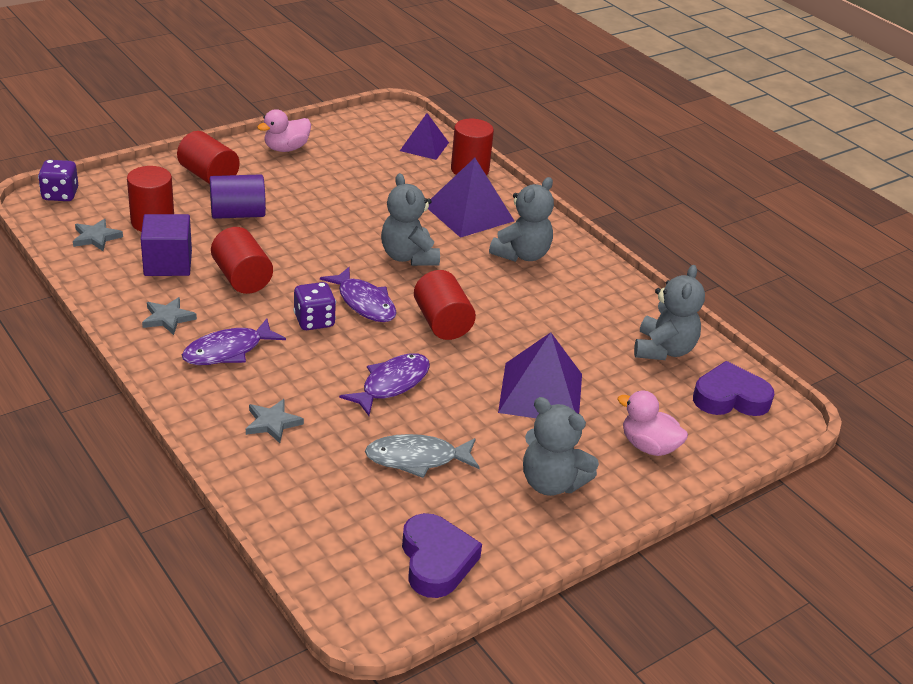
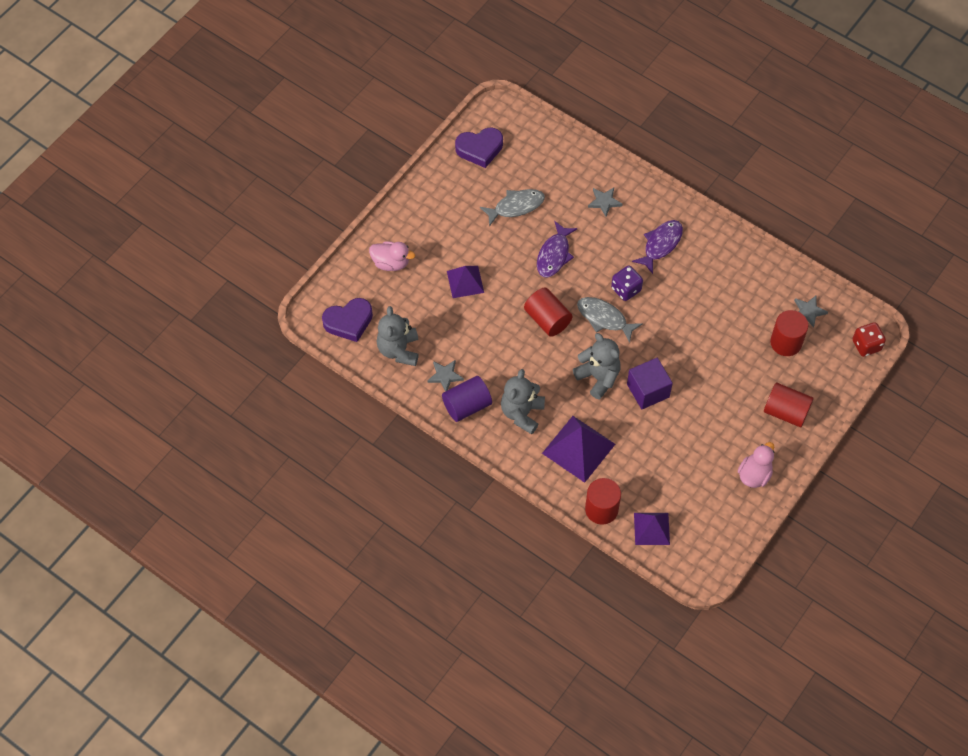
camera: 165 degrees right, 25 degrees up
purple dice [38,160,78,201] -> red dice [852,322,886,357]
purple cube [141,214,192,276] -> purple cube moved to [627,358,673,409]
grey star [142,297,197,335] -> grey star moved to [427,360,464,391]
purple cylinder [210,174,266,219] -> purple cylinder moved to [442,376,492,422]
red cylinder [211,227,273,294] -> none
purple fish [320,267,397,322] -> grey fish [577,297,643,343]
purple heart [402,513,482,598] -> purple heart turned 75 degrees counterclockwise [455,128,503,168]
purple pyramid [498,332,582,418] -> purple pyramid [447,266,484,298], size x0.64
grey teddy bear [523,397,599,496] -> none

